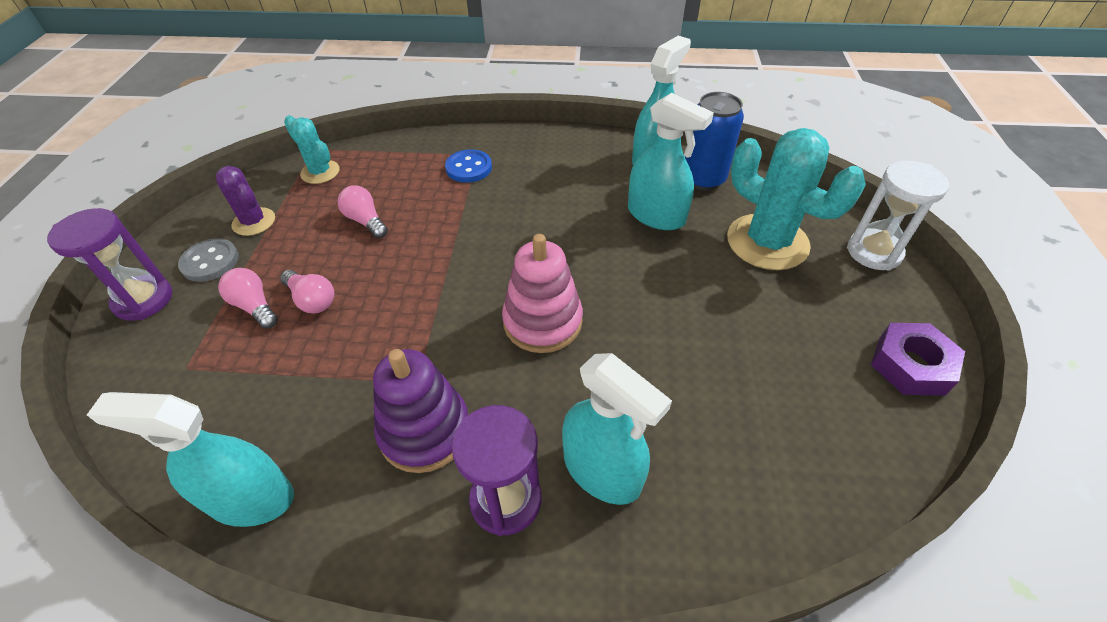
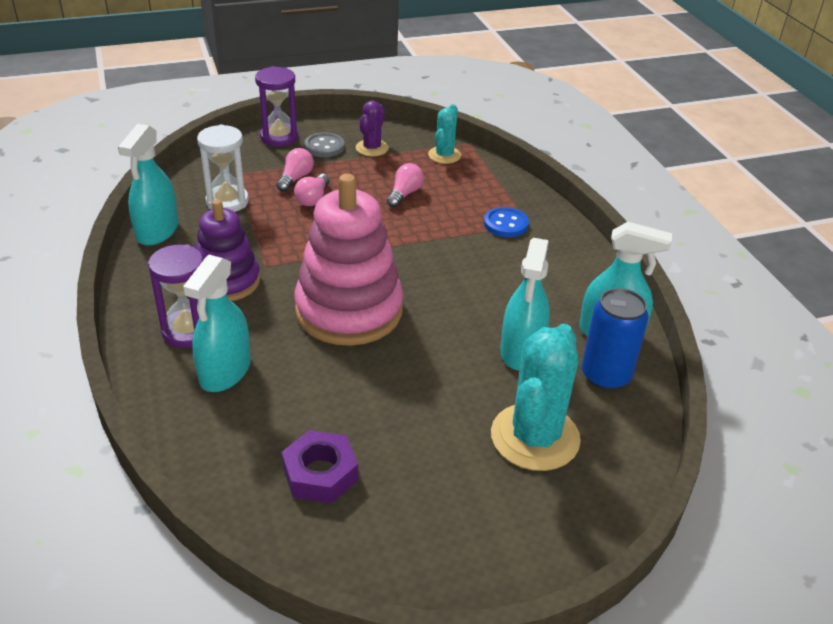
camera: 65 degrees right, 10 degrees down
turquoise spray bottle [87,392,294,527] -> turquoise spray bottle turned 150 degrees counterclockwise [118,124,179,246]
pink stacking toy [502,234,583,353] -> pink stacking toy [294,174,403,346], size x1.58
white hourglass [847,160,949,271] -> white hourglass moved to [197,125,249,212]
purple nut [871,323,965,396] -> purple nut moved to [282,430,358,504]

